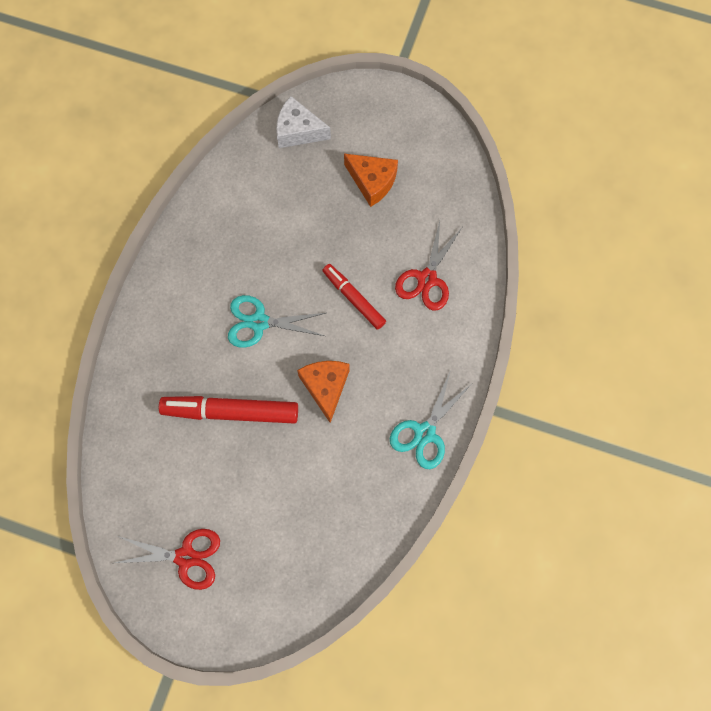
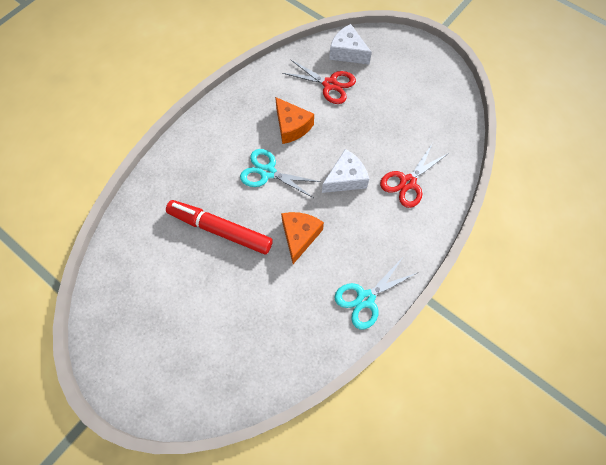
camera: 20 degrees right, 5 degrees down
red scissors [114,529,220,590] -> red scissors moved to [282,59,356,104]
red marker [322,264,386,330] -> white cheese [322,149,369,193]
orange cheese [344,154,398,207] -> orange cheese moved to [275,97,314,144]

